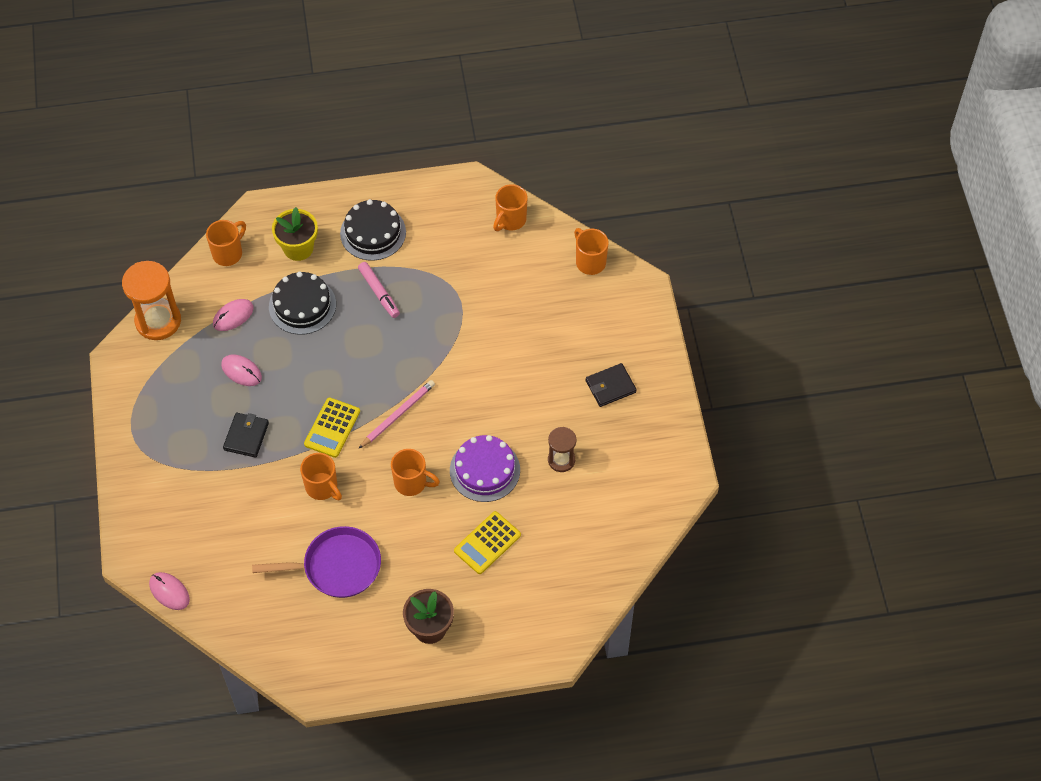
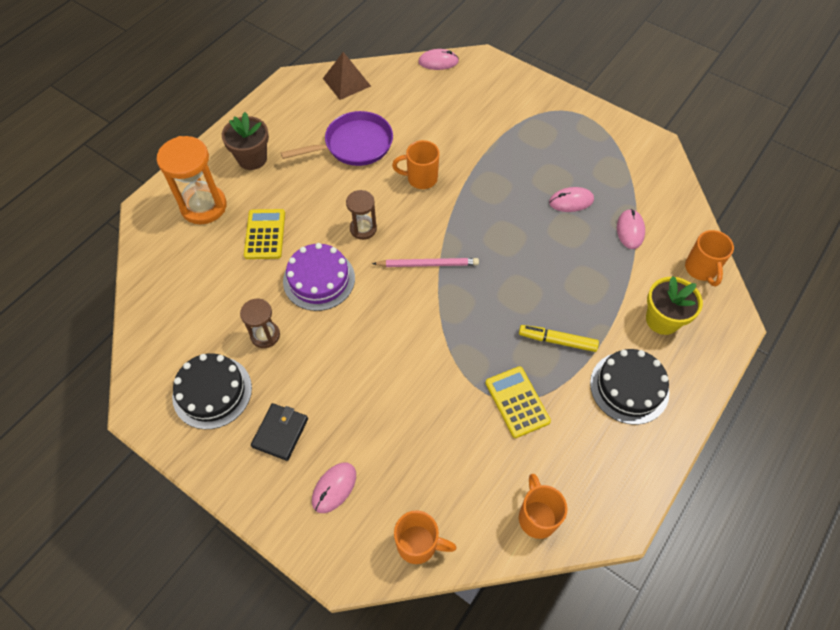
camera: 135 degrees right, 0 degrees up
orange hourglass [122,261,181,340] -> orange hourglass moved to [157,136,227,224]
black wallet [223,413,269,458] -> none
purple pan [252,526,381,598] -> purple pan turned 150 degrees counterclockwise [281,111,393,166]
black cake [269,272,336,335] -> black cake moved to [172,353,252,429]
yellow calculator [304,397,360,458] -> yellow calculator moved to [485,366,551,438]
pink marker [358,262,400,318] -> yellow marker [519,325,599,352]
pink pencil [359,380,435,448] -> pink pencil turned 90 degrees counterclockwise [372,258,479,267]
orange mug [391,449,440,496] -> brown hourglass [346,190,377,240]
none -> pink mouse [312,463,356,513]
none -> brown pyramid [323,52,371,100]

